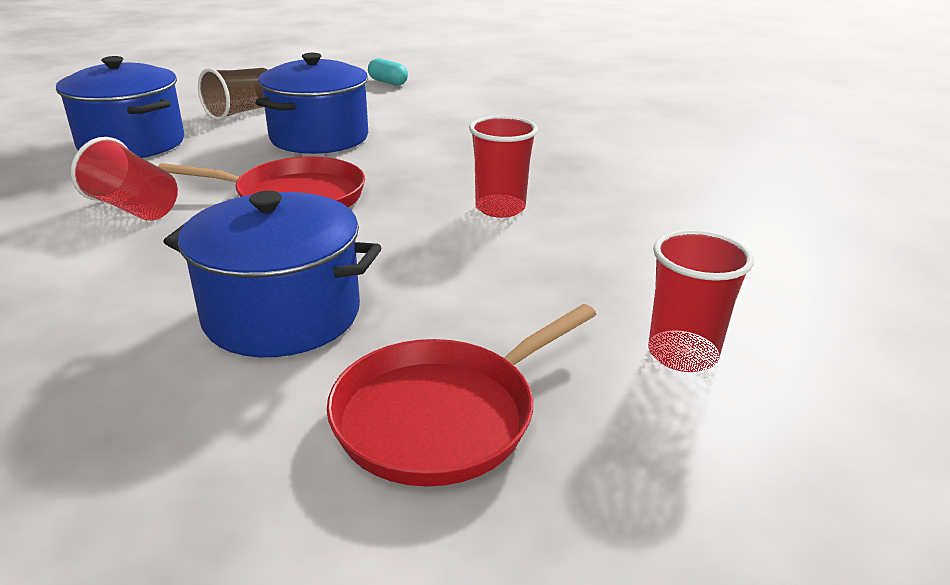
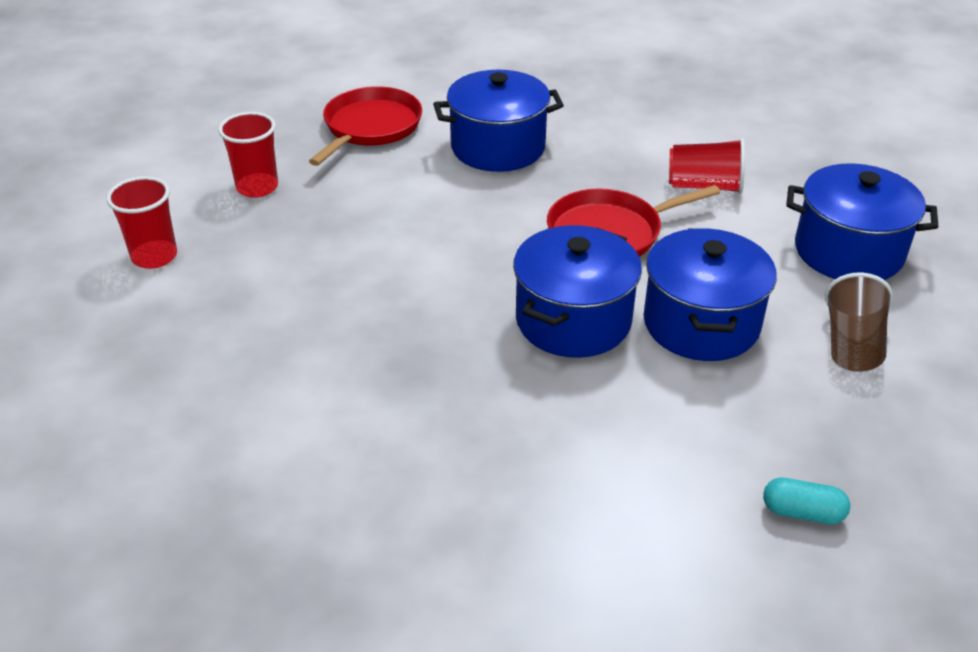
camera: 155 degrees right, 10 degrees up
red cup [469,116,538,218] -> red cup moved to [106,176,177,269]
none -> blue pot [513,225,642,358]

